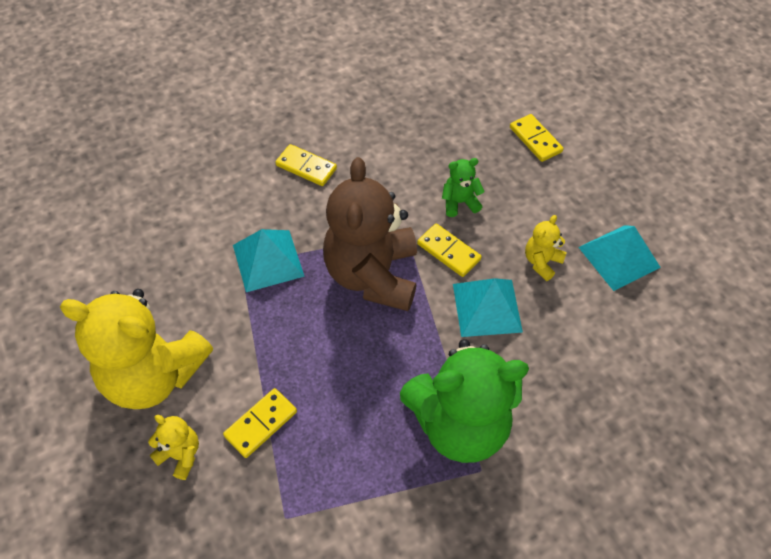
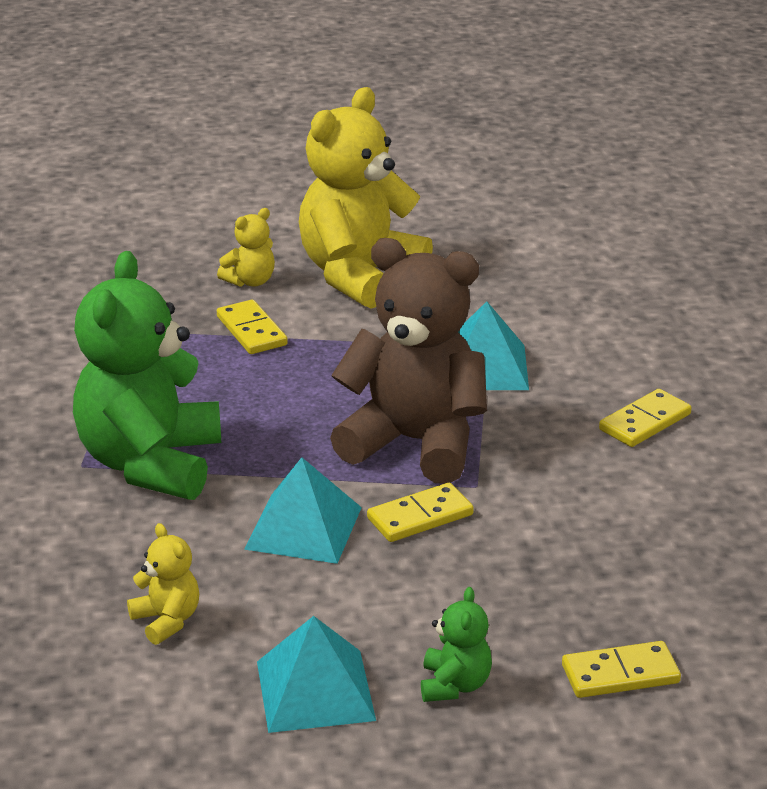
camera: 110 degrees right, 25 degrees down
green teddy bear [442,158,485,217] -> green teddy bear moved to [421,587,492,702]
yellow teddy bear [525,215,567,281] -> yellow teddy bear moved to [127,523,199,645]

